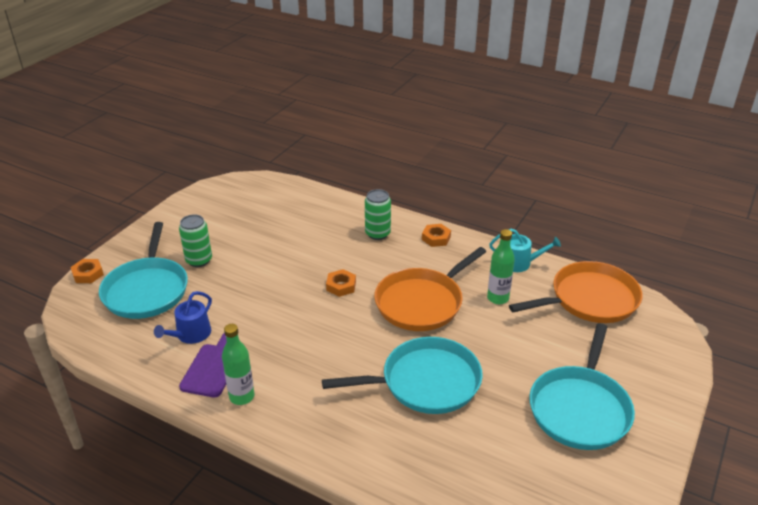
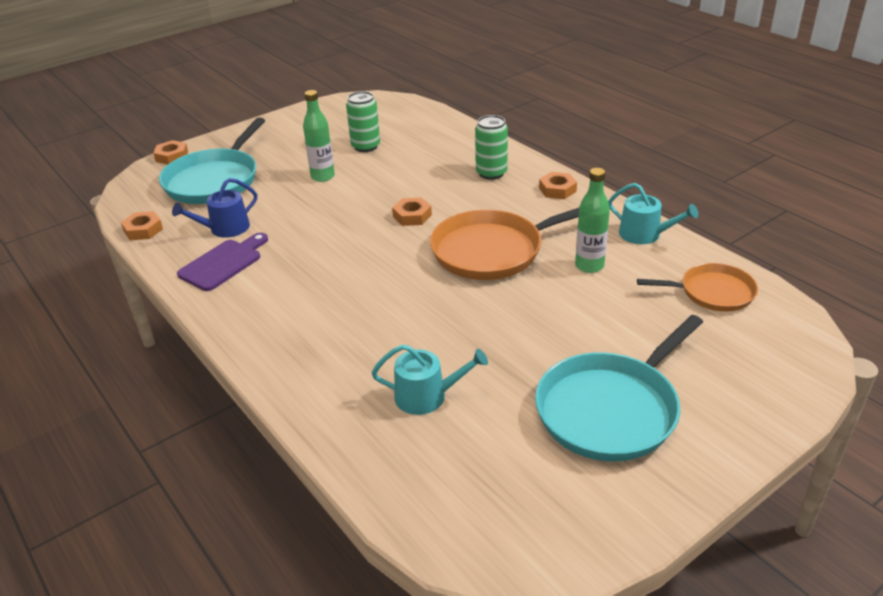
camera: 25 degrees right, 0 degrees up
green can [179,215,212,267] -> green can moved to [346,91,380,152]
green bottle [222,324,254,405] -> green bottle moved to [303,90,335,182]
turquoise pan [322,337,483,414] -> none
orange pan [509,261,643,323] -> orange pan [637,263,758,312], size x0.60
none -> orange nut [121,211,163,240]
none -> turquoise watering can [372,344,488,415]

